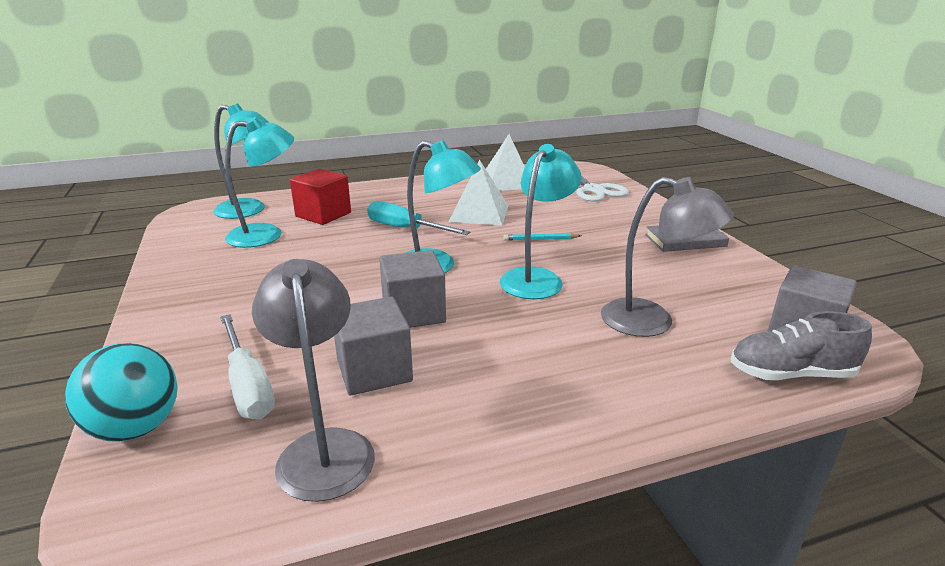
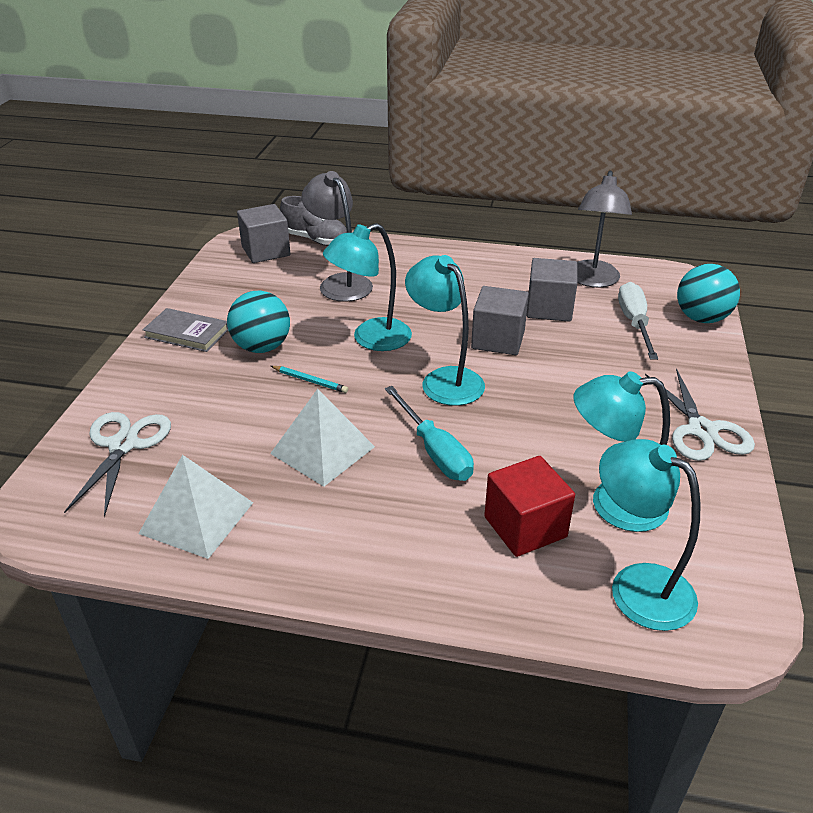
camera: 150 degrees left, 10 degrees up
none -> turquoise ball [227,291,290,353]
none -> white scissors [645,368,755,461]

